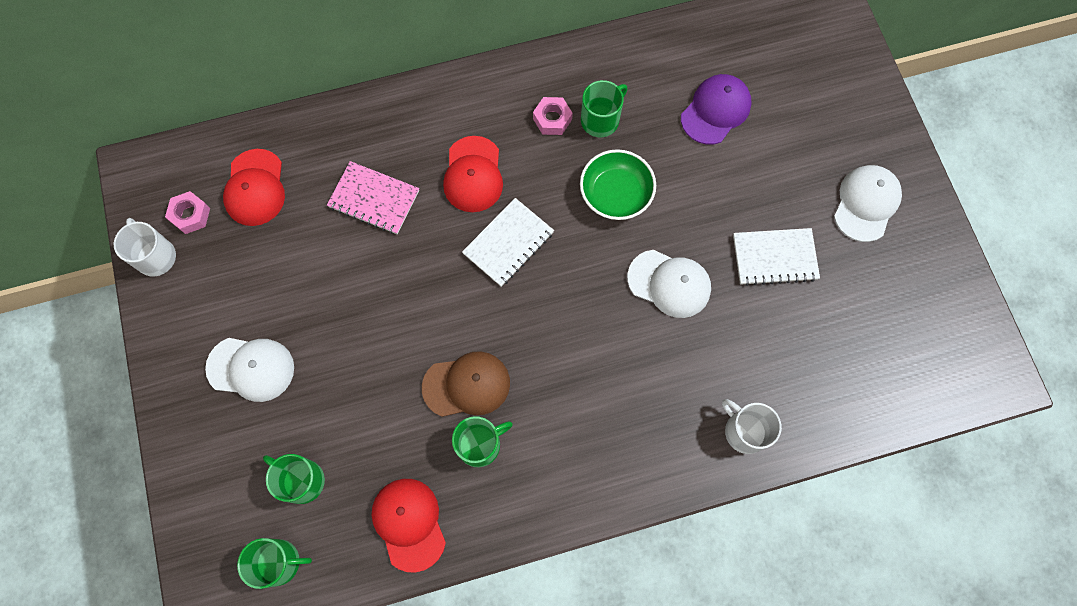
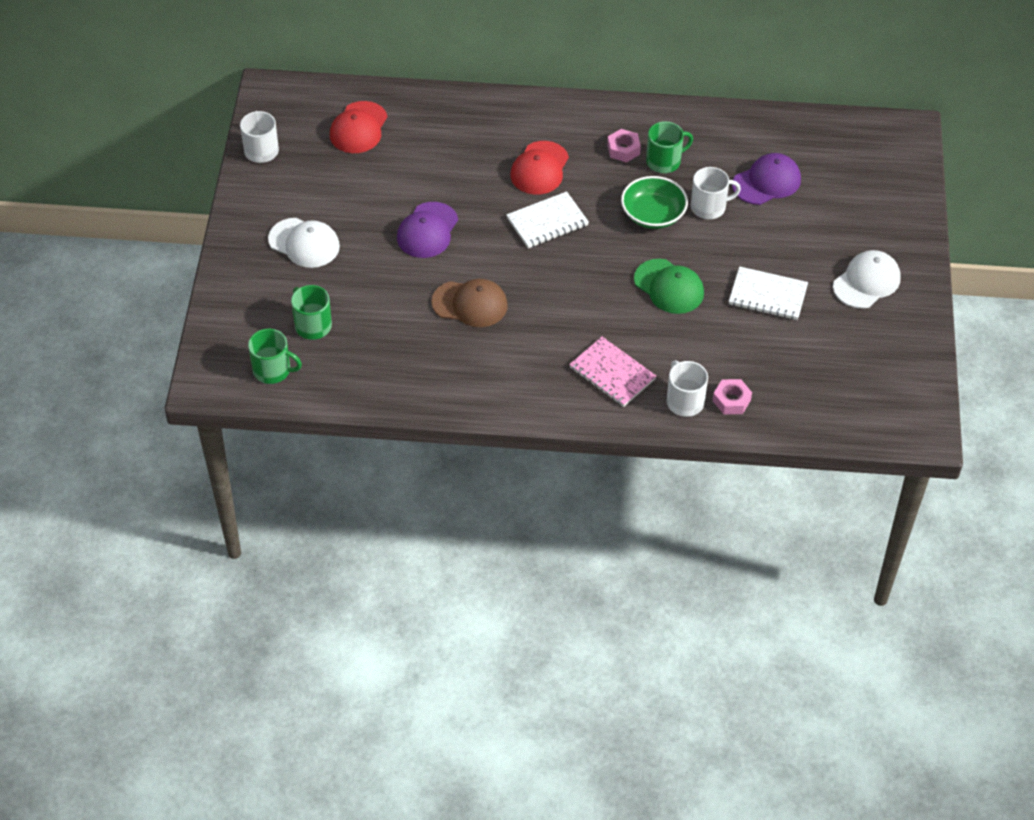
camera: 20 degrees right, 20 degrees down
pink nut [165,191,210,234] -> pink nut moved to [713,379,752,414]
pink notebook [327,161,419,234] -> pink notebook moved to [569,337,656,407]
red cap [372,479,446,573] -> none
green mug [452,416,513,467] -> none
white cap [627,250,711,318] -> green cap [634,259,704,314]
none -> purple cap [397,202,458,258]
none -> white mug [690,167,741,219]

